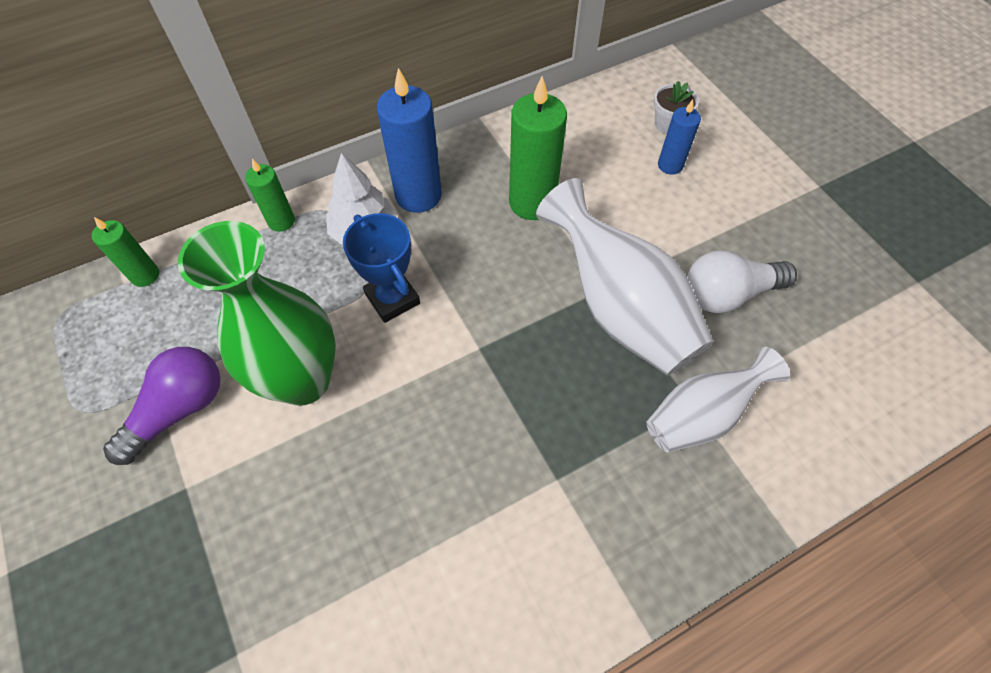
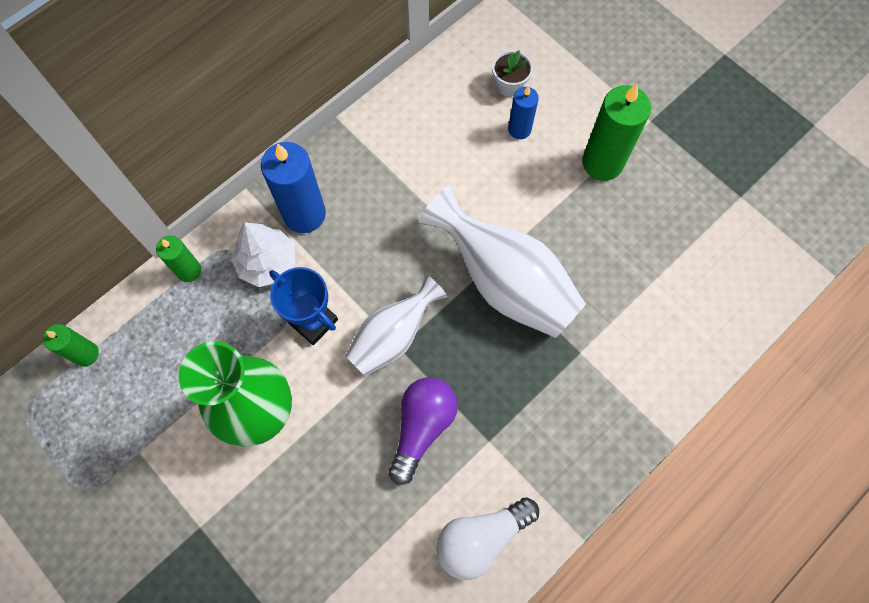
camera: 15 degrees left, 10 degrees up
purple light bulb [103,347,221,465] -> purple light bulb moved to [389,377,458,485]
green candle [509,76,567,220] -> green candle moved to [582,84,651,181]
white vase [646,347,790,453] -> white vase moved to [345,274,448,376]
white light bulb [687,250,797,313] -> white light bulb moved to [436,497,539,580]

